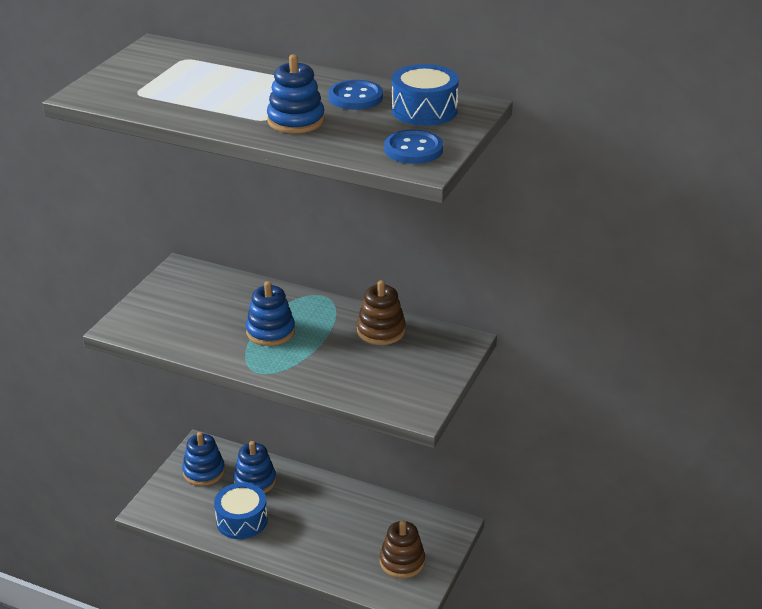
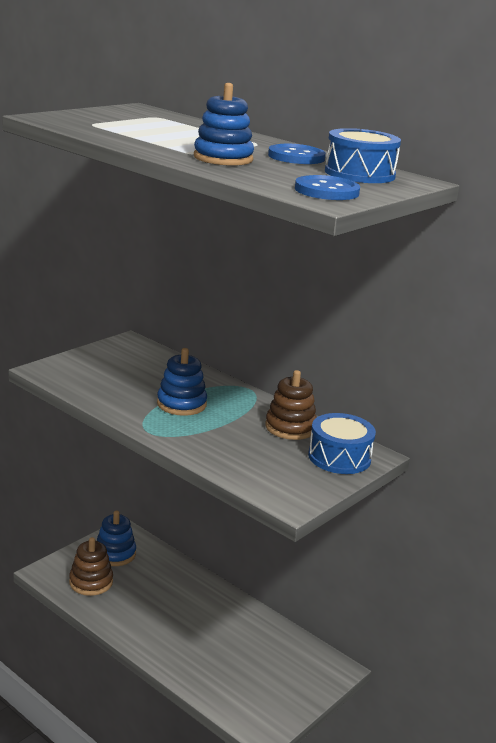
camera: 15 degrees right, 10 degrees down
blue drum [214,483,268,539] -> blue drum moved to [308,413,376,474]
blue stacking toy [233,441,276,493] -> none
brown stacking toy [380,520,425,578] -> brown stacking toy moved to [69,537,113,596]

